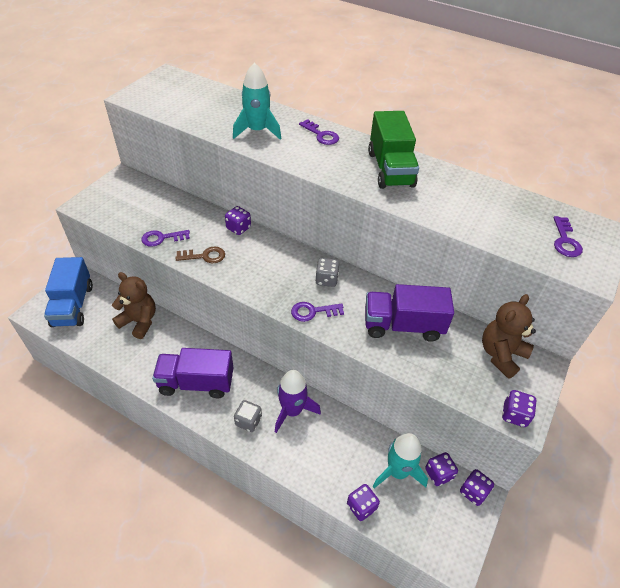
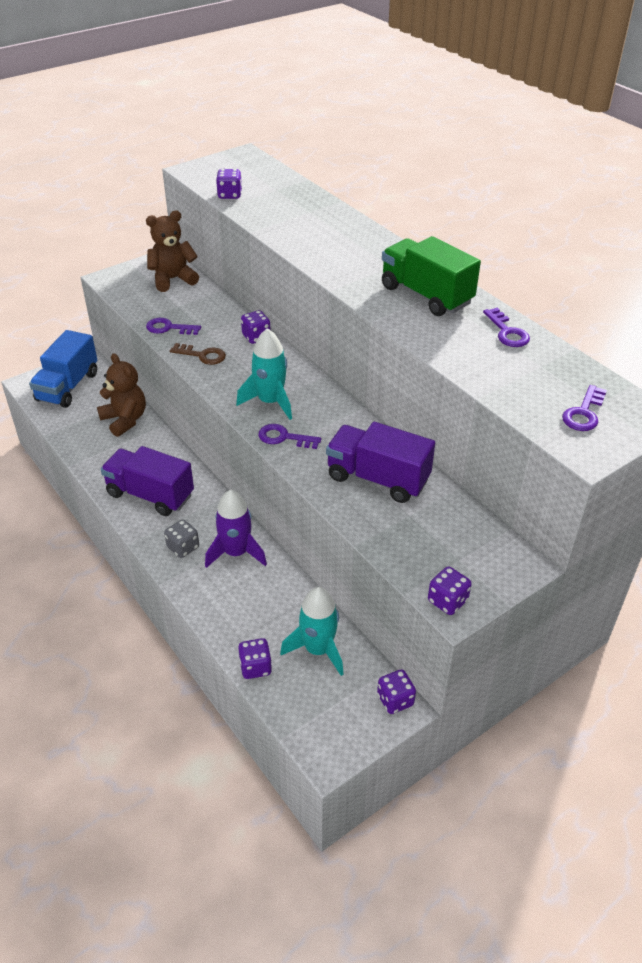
camera: 25 degrees right, 5 degrees down
turquoise rocket [233,62,281,140] -> turquoise rocket moved to [236,328,292,420]
purple key [299,119,339,145] -> purple key moved to [483,308,530,347]
grey dice [315,258,339,287] -> none
green truck [368,111,419,189] -> green truck turned 120 degrees clockwise [382,236,481,316]
purple dice [425,452,458,486] -> purple dice moved to [216,169,242,199]
brown teddy bear [482,294,536,379] -> brown teddy bear moved to [146,210,199,292]

